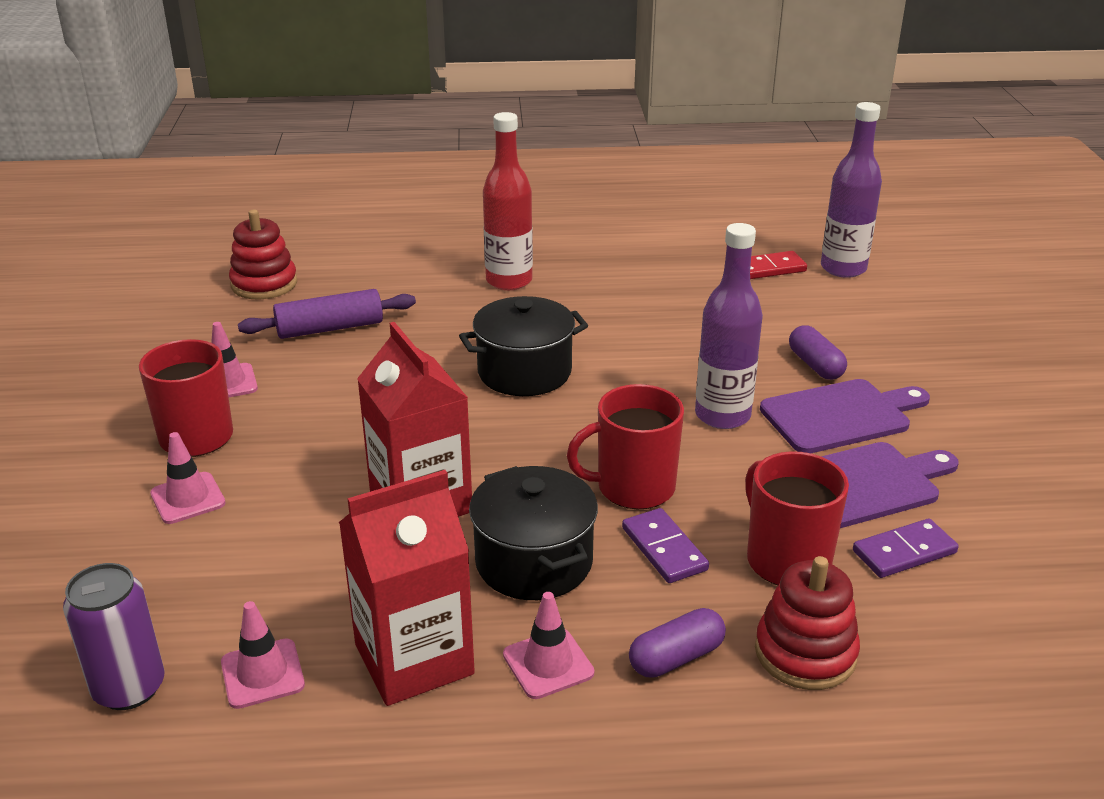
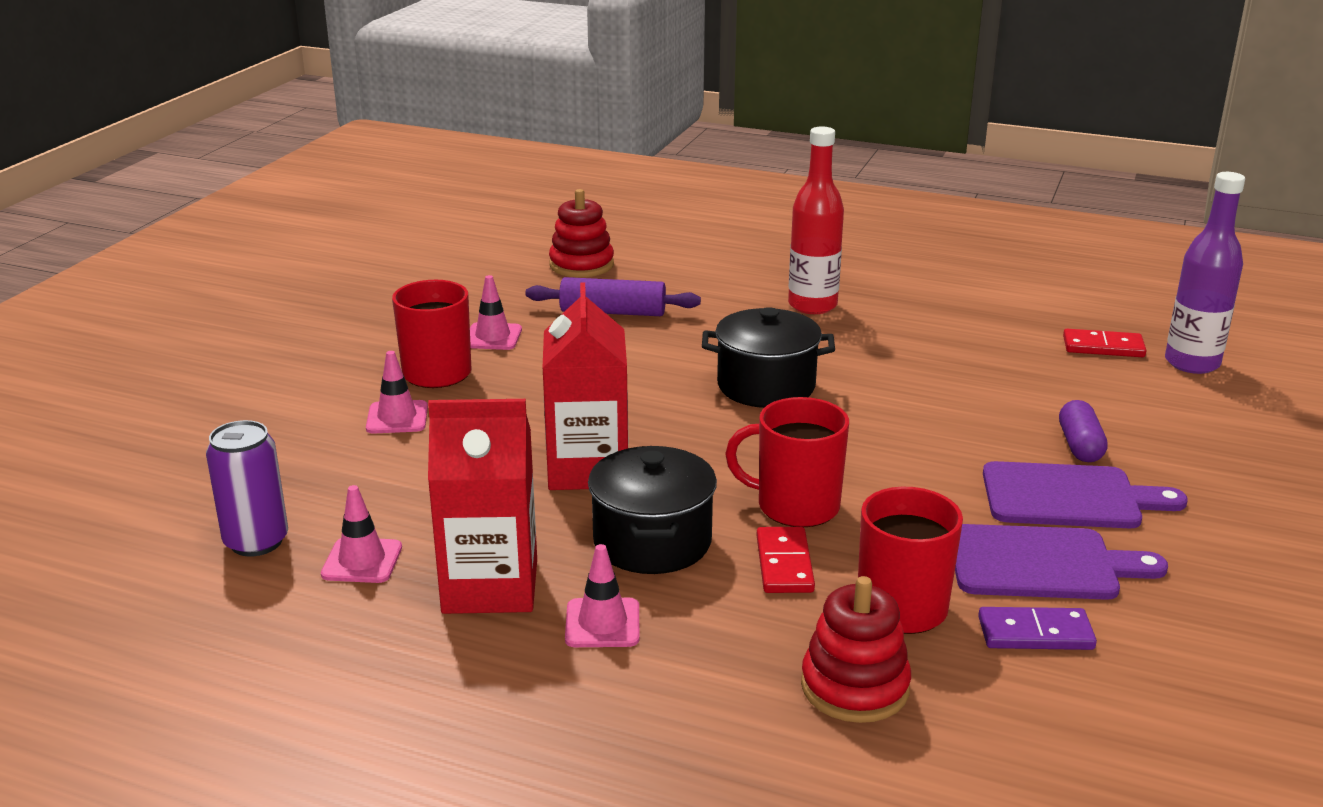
camera: 25 degrees right, 5 degrees down
purple domino [622,508,709,583] -> red domino [757,527,815,593]
purple capsule [629,608,726,678] -> none
purple bottle [695,223,763,429] -> none

